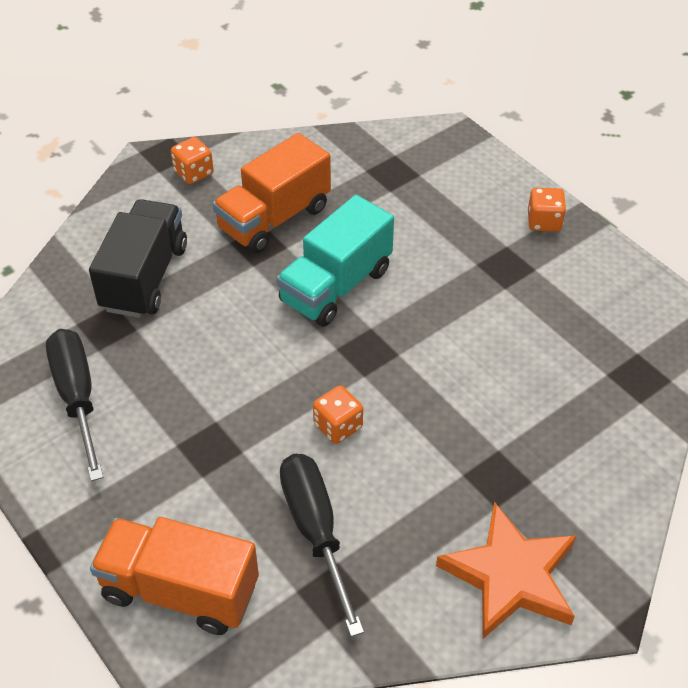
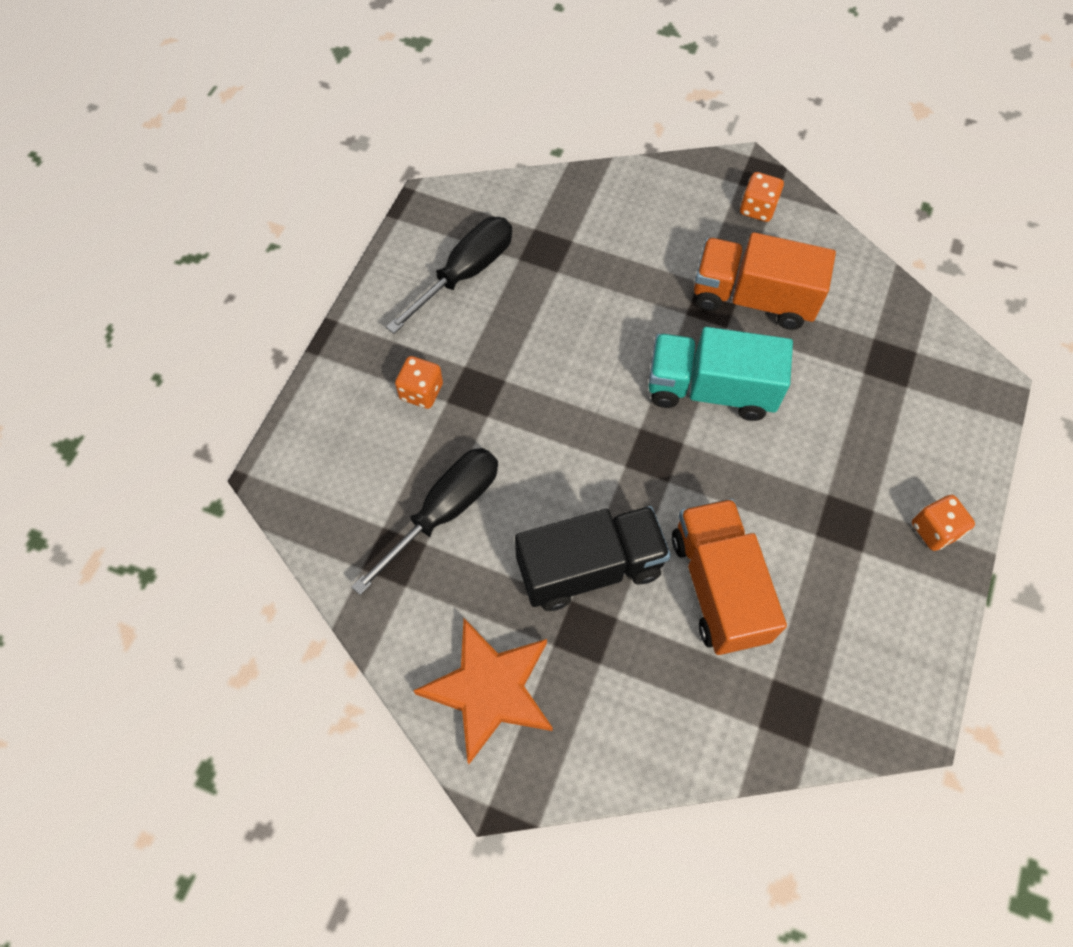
camera: 60 degrees right, 15 degrees up
black truck [89,199,187,318] -> black truck moved to [515,506,671,611]
orange truck [90,517,259,635] -> orange truck moved to [672,499,787,655]
orange dice [313,385,363,444] -> orange dice moved to [395,356,443,409]

